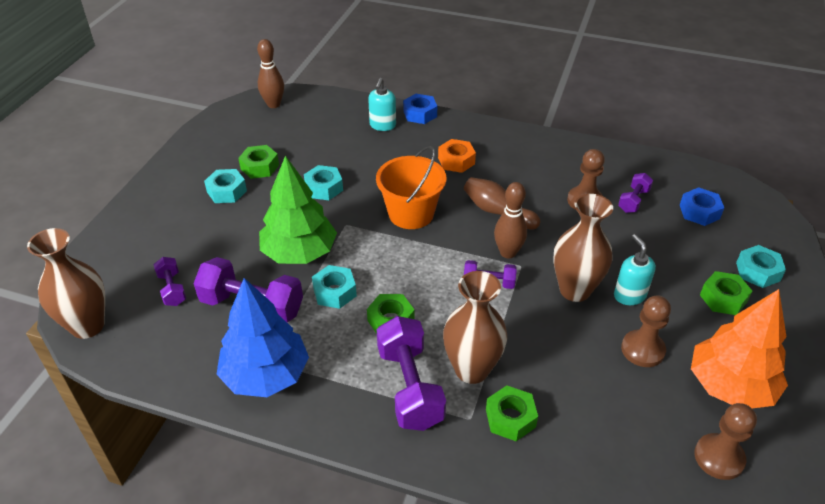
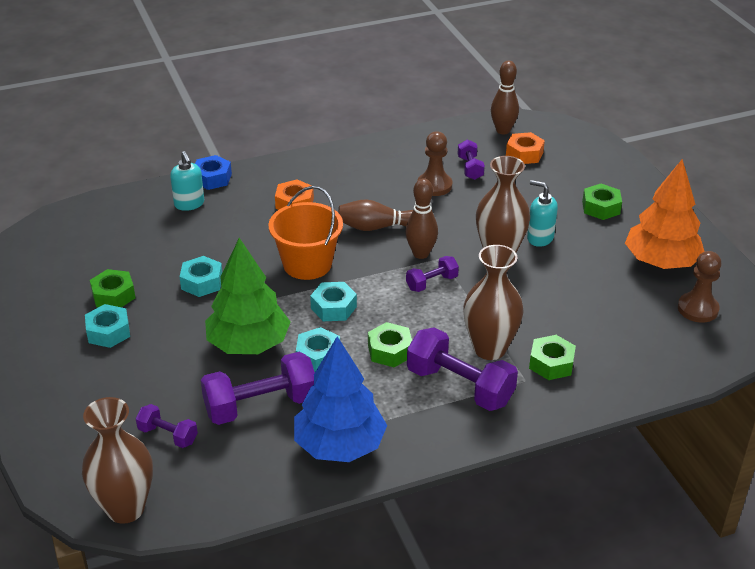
camera: 40 degrees left, 5 degrees down
brown bowling pin [257,39,284,108] -> brown bowling pin moved to [491,61,519,134]
brown pawn [621,295,671,367] -> none
blue nut [680,187,724,226] -> orange nut [506,132,545,164]
turquoise nut [736,245,786,288] -> turquoise nut moved to [310,282,357,321]

